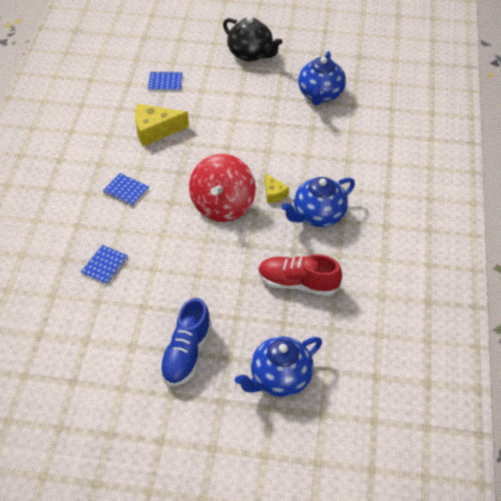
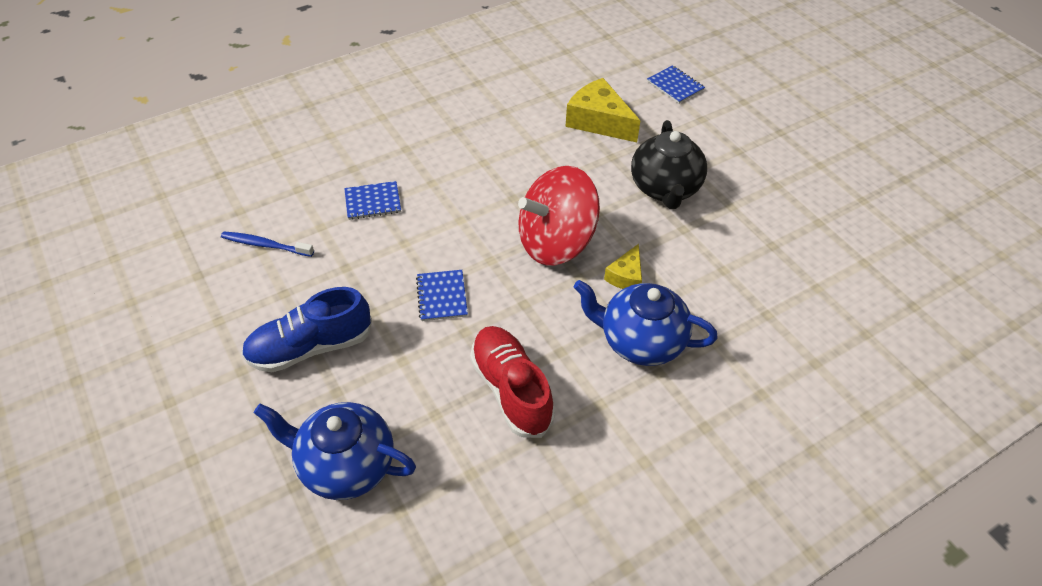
camera: 50 degrees right, 0 degrees up
blue notebook [103,173,149,206] -> blue notebook moved to [416,270,468,321]
black teapot [223,17,282,62] -> black teapot moved to [631,120,707,209]
blue teapot [298,51,346,105] -> none
none -> blue toothbrush [221,232,314,257]

